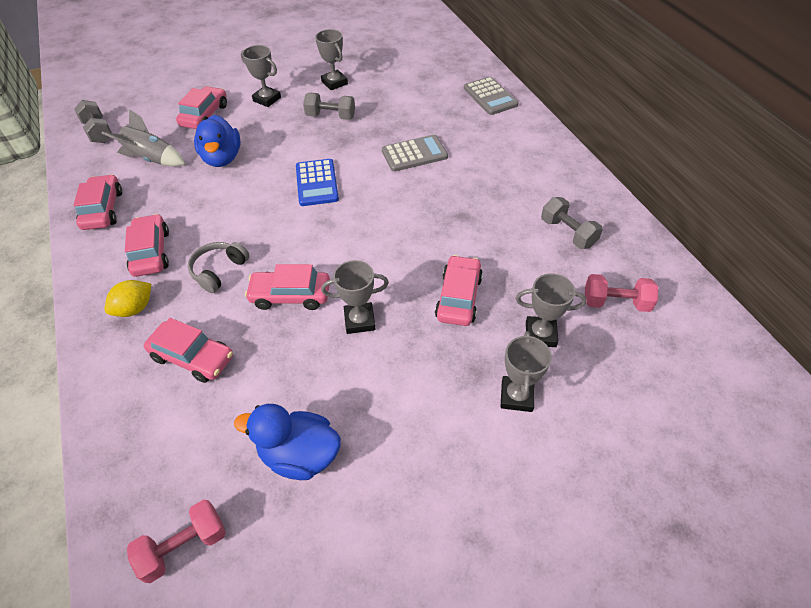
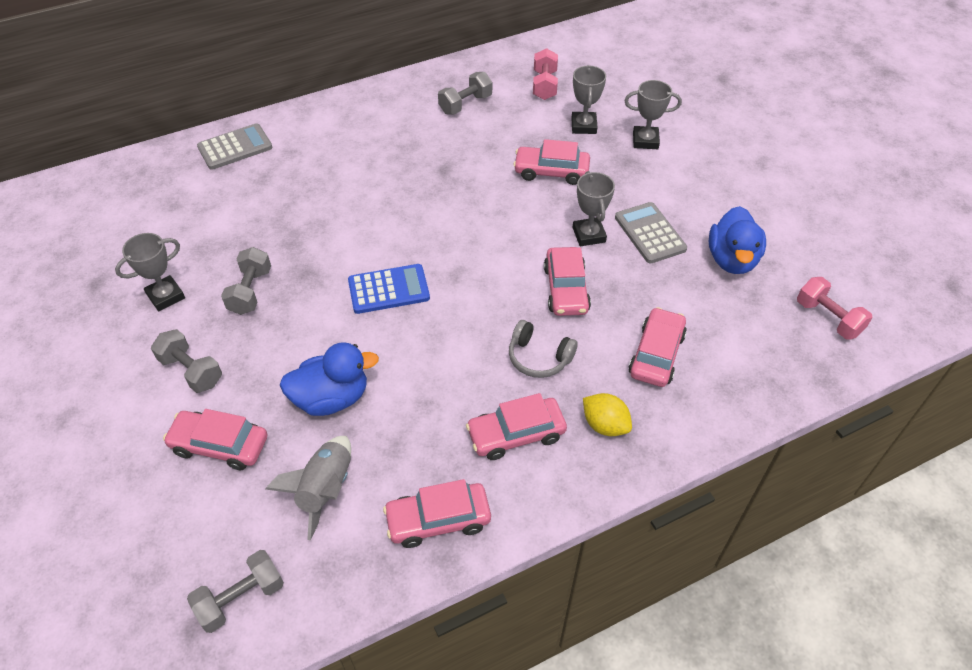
camera: 95 degrees left, 0 degrees up
grey trophy [241,45,281,107] -> grey dumbbell [151,329,222,393]
grey calculator [382,135,448,172] -> grey calculator moved to [615,202,687,264]

